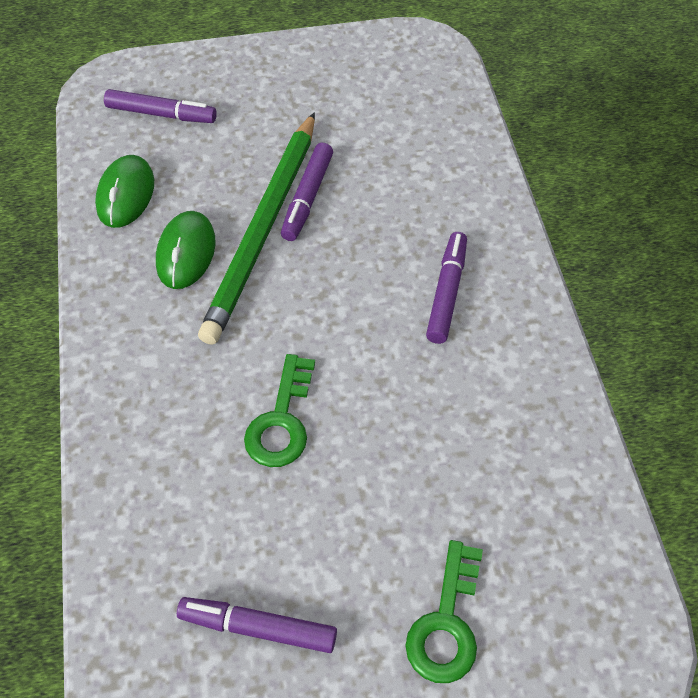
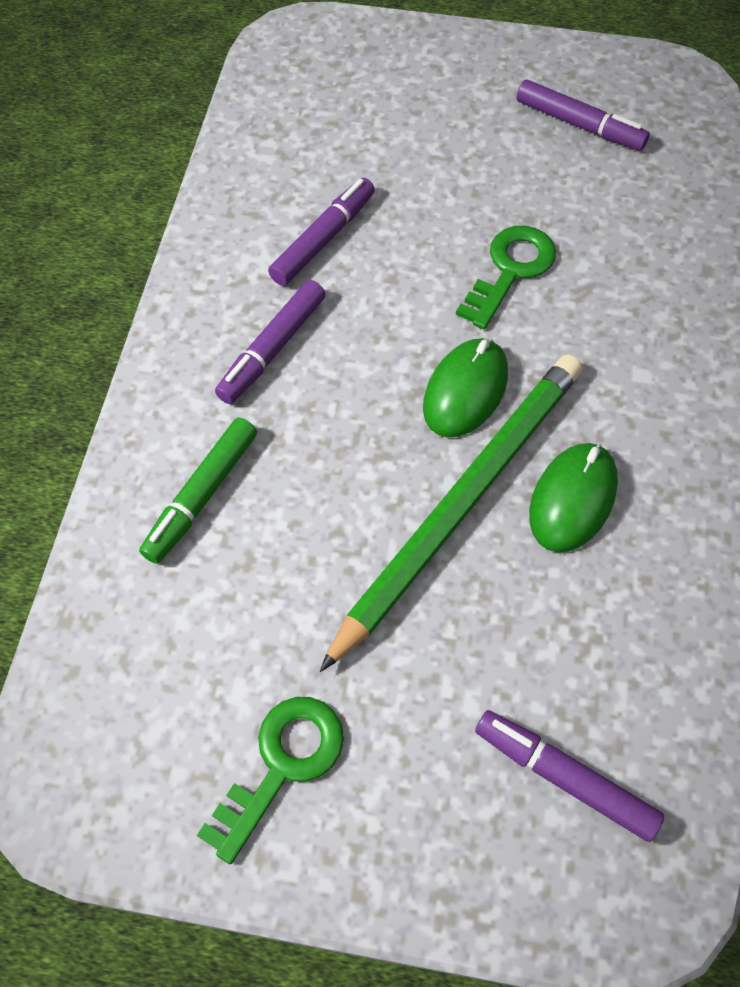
camera: 160 degrees left, 5 degrees up
green mouse [95,155,154,228] -> green mouse moved to [423,338,508,437]
purple marker [281,143,333,241] -> purple marker moved to [268,178,375,286]
green key [405,540,483,683] -> green key moved to [197,697,344,864]
none -> green marker [139,417,257,564]

